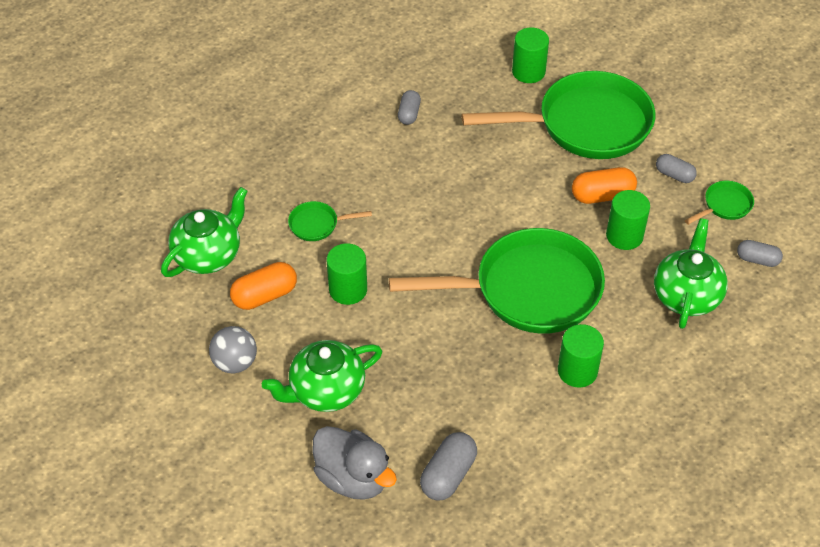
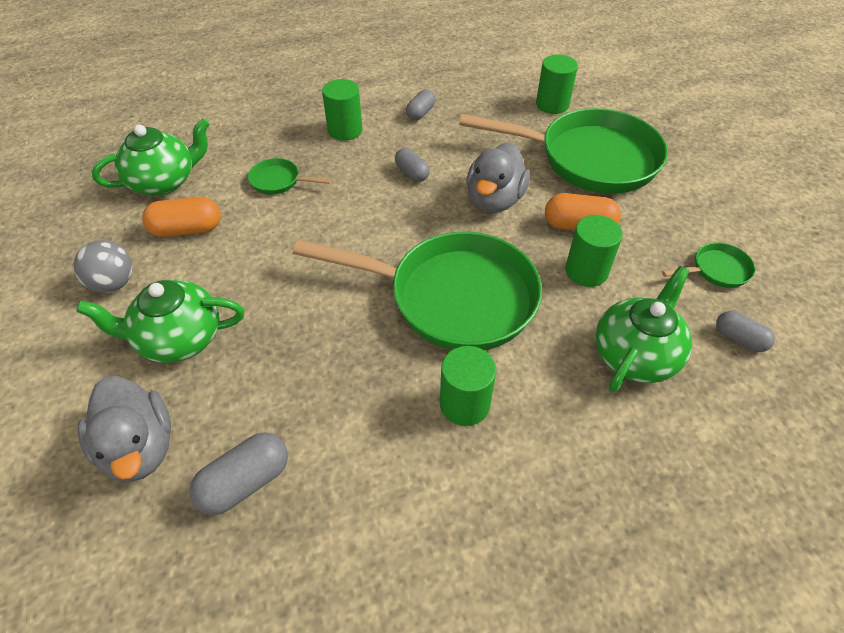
camera: 20 degrees right, 0 degrees up
green cylinder [327,243,367,305] -> green cylinder moved to [322,79,363,141]
grey capsule [656,154,697,183] -> grey capsule moved to [395,148,430,182]
none -> grey duck [466,142,530,213]

